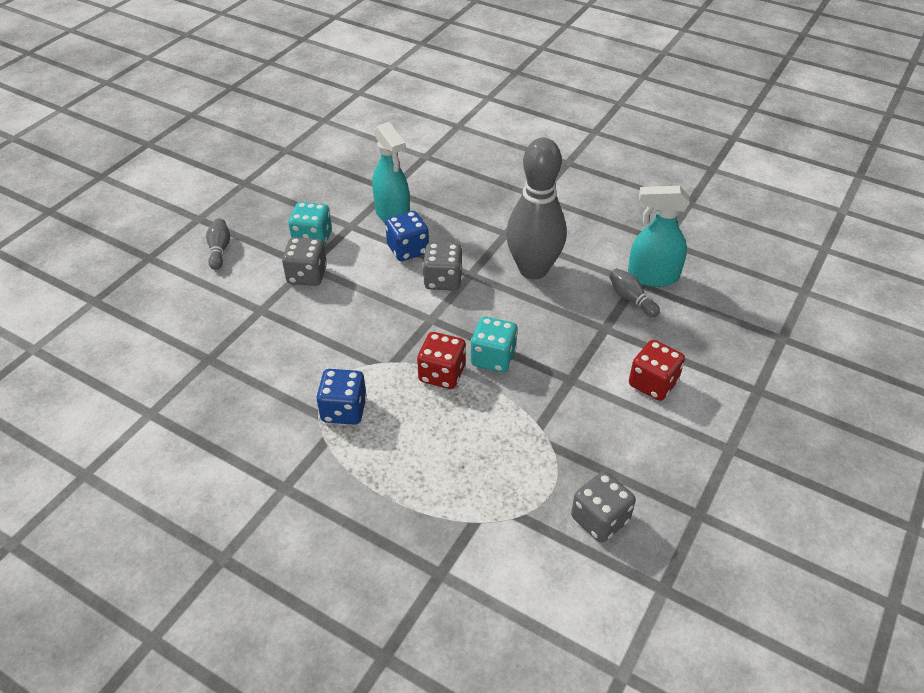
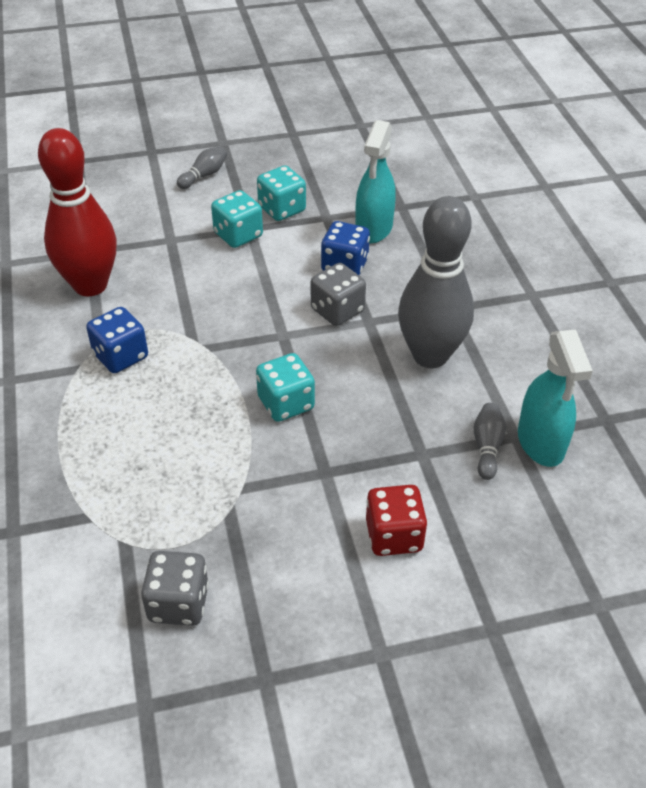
camera: 45 degrees right, 0 degrees up
grey dice [282,237,327,286] -> turquoise dice [211,190,263,248]
red dice [417,332,466,389] -> none
turquoise spray bottle [628,186,690,287] -> turquoise spray bottle turned 150 degrees counterclockwise [518,330,593,467]
none -> red bowling pin [38,128,117,296]

